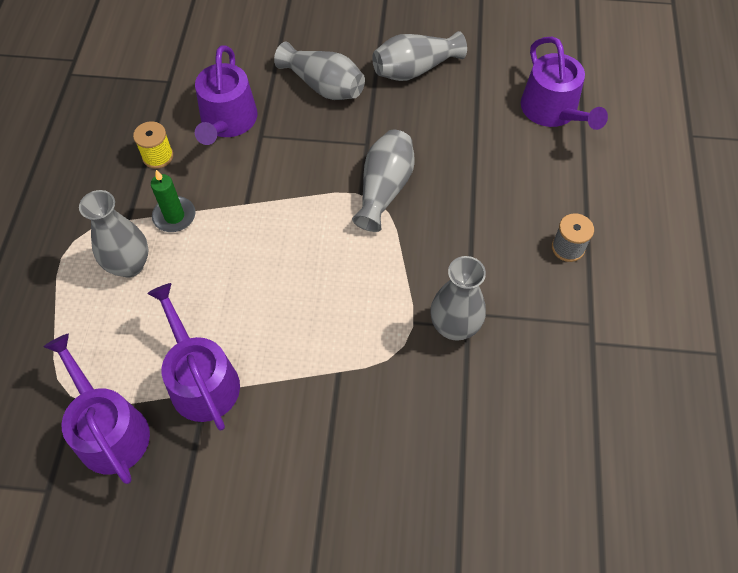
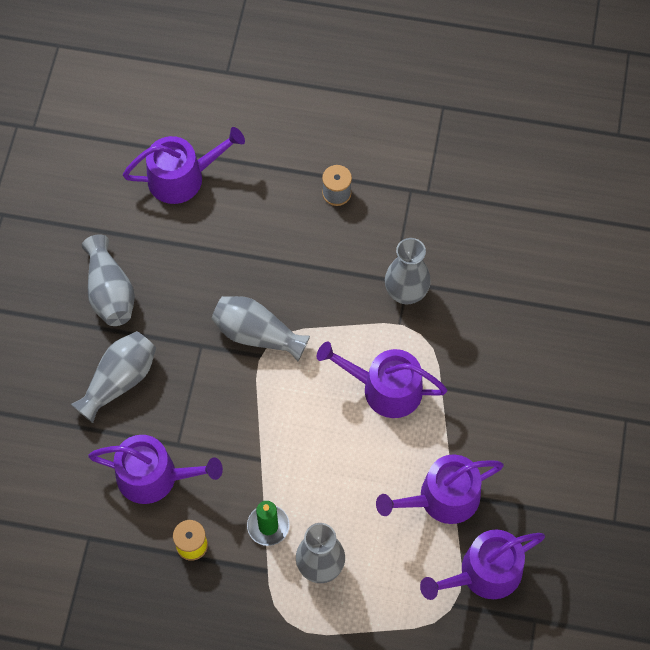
camera: 85 degrees left, 5 degrees up
none -> purple watering can [317,342,447,418]

